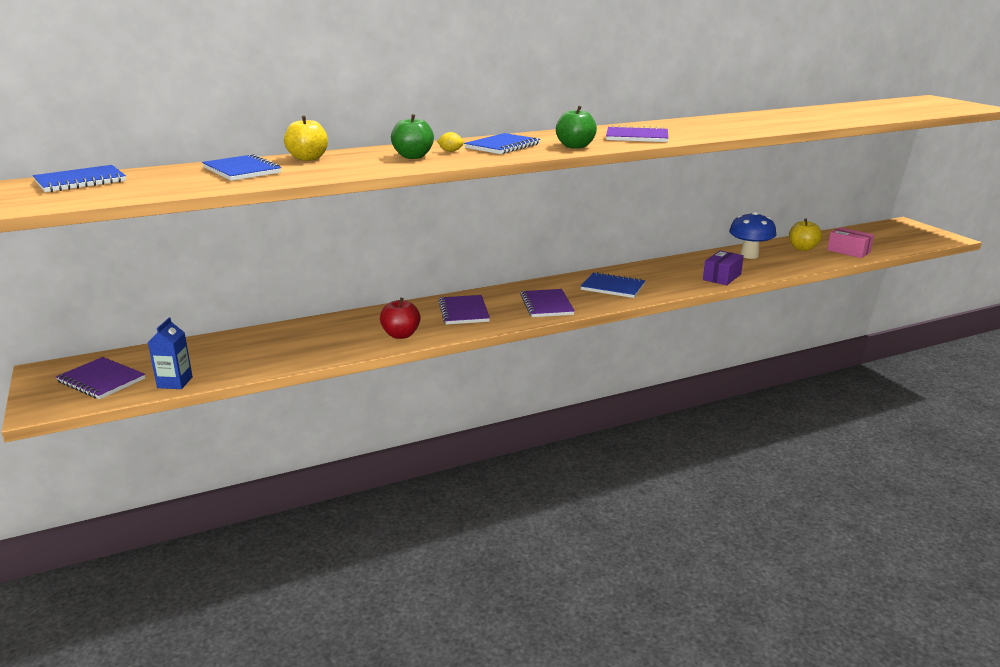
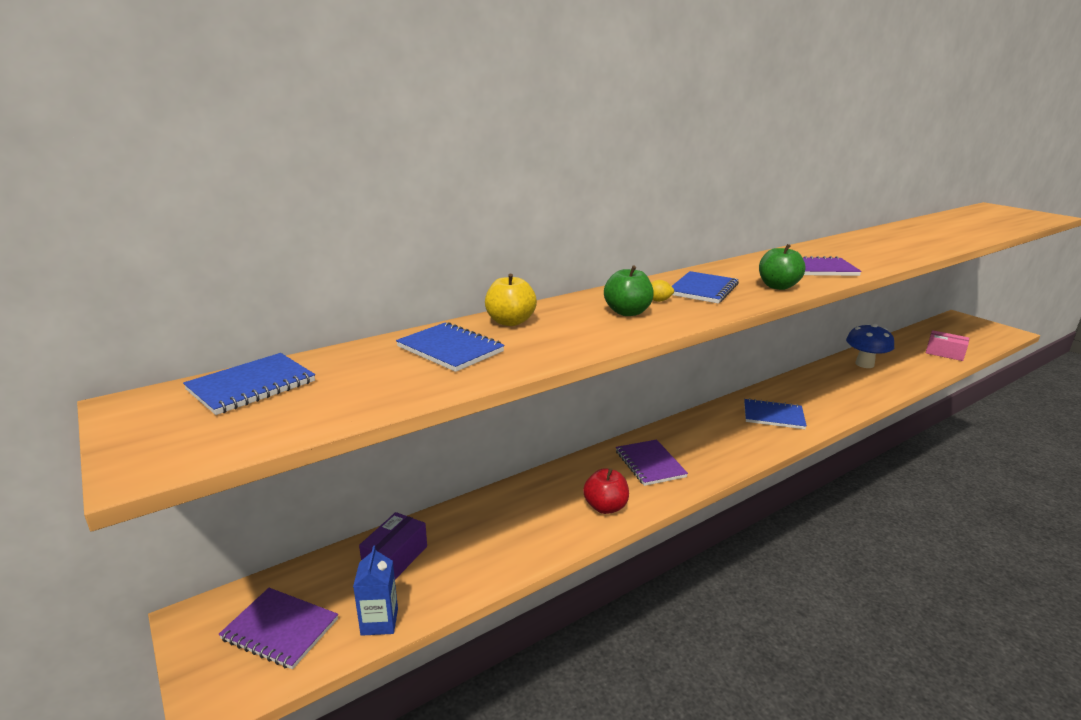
camera: 10 degrees left, 0 degrees up
purple notebook [520,289,575,317] -> none
purple box [703,251,744,285] -> purple box moved to [359,512,427,579]
yellow apple [789,218,822,251] -> none

